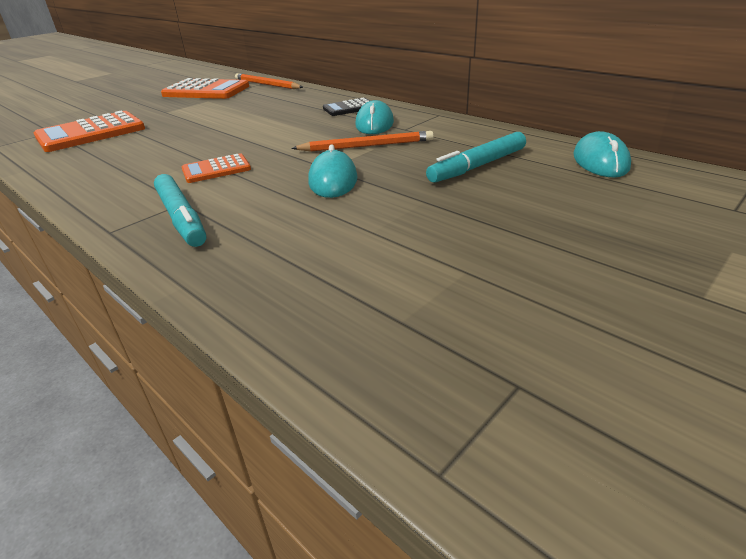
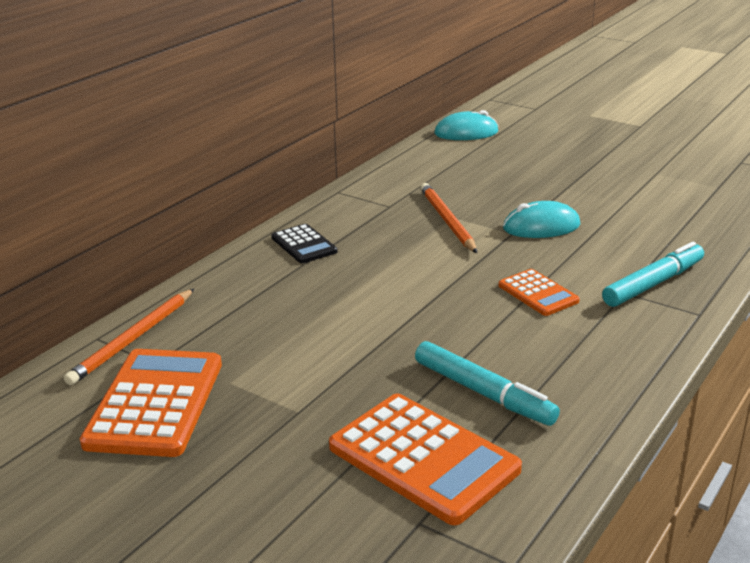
camera: 100 degrees left, 5 degrees down
turquoise mouse [355,100,394,134] -> none
turquoise marker [426,132,526,183] -> turquoise marker moved to [415,341,560,426]

